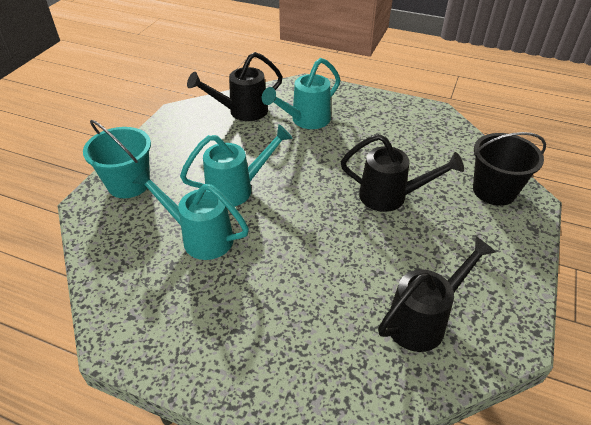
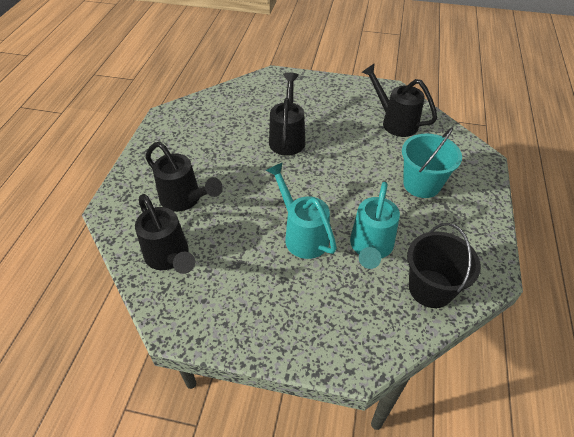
camera: 100 degrees left, 5 degrees up
turquoise bucket [83,120,151,198] -> turquoise bucket moved to [402,127,462,198]
turquoise watering can [262,58,340,129] -> black watering can [146,142,223,212]
black bucket [473,132,546,206] -> black bucket moved to [407,223,481,308]

